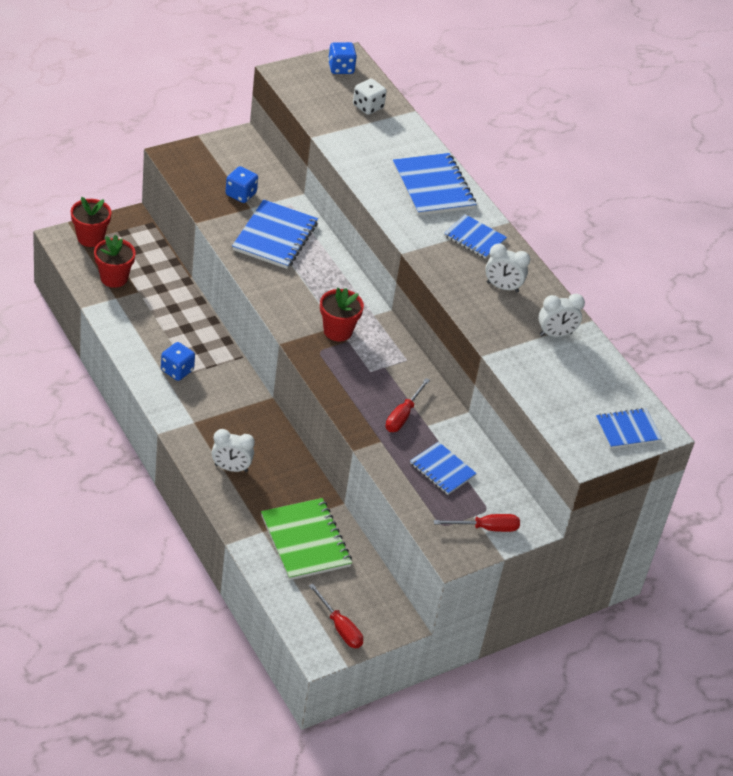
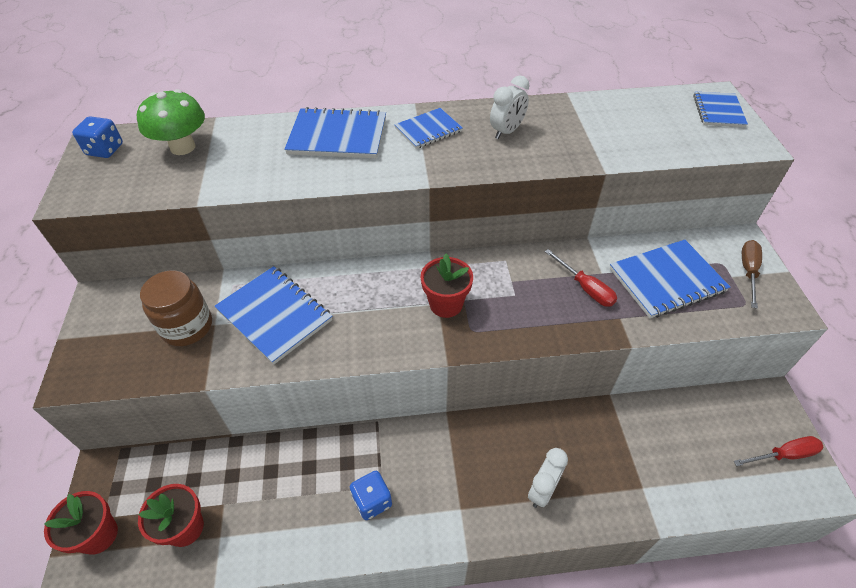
camera: 60 degrees left, 5 degrees up
blue dice [226,166,258,203] -> brown jar [140,270,212,346]
green notebook [261,498,352,580] -> none
white dice [353,78,387,115] -> green mushroom [137,89,205,155]
blue notebook [410,442,477,495] -> blue notebook [610,240,730,318], size x1.62
red screwdriver [434,514,520,532] -> brown screwdriver [742,240,762,309]
white clock [538,294,585,337] -> none

